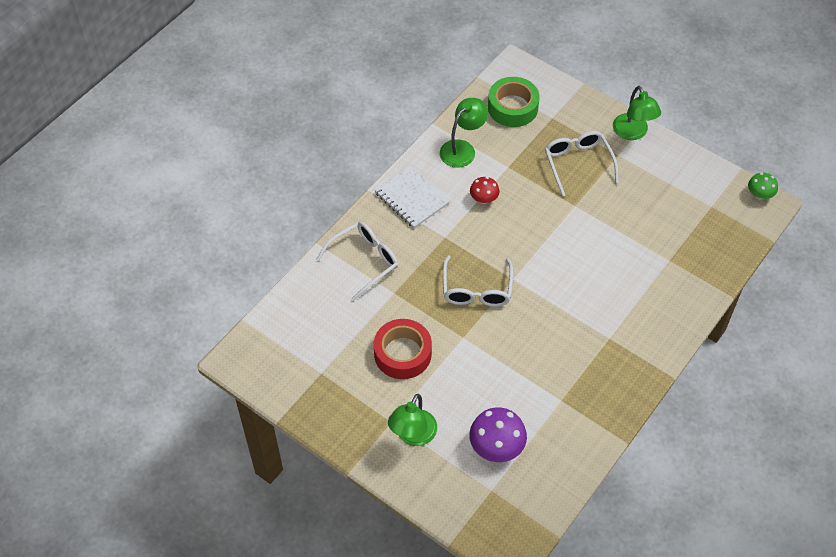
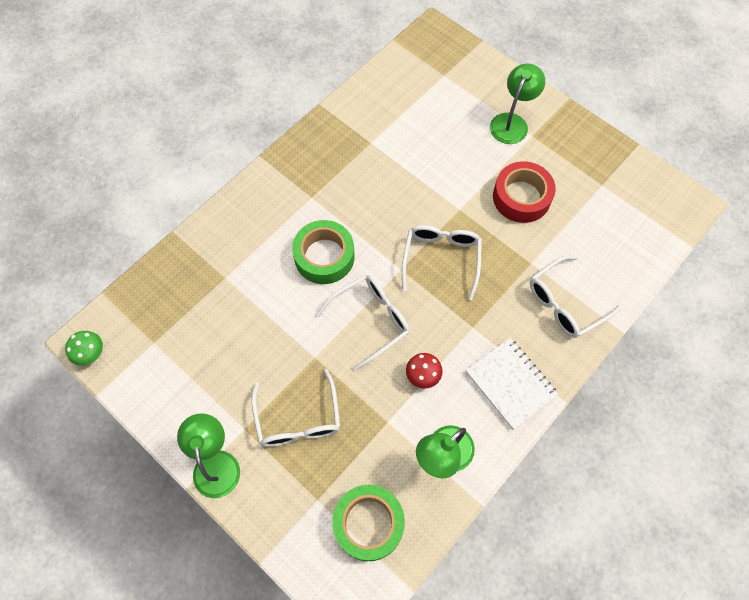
camera: 175 degrees left, 10 degrees up
purple mushroom [469,407,527,462] -> none
none -> green tape [292,220,354,284]
none -> white glasses [317,275,410,371]

